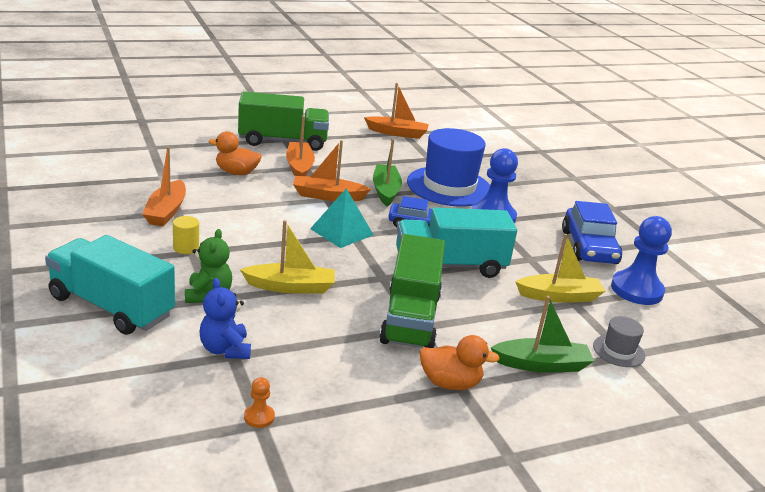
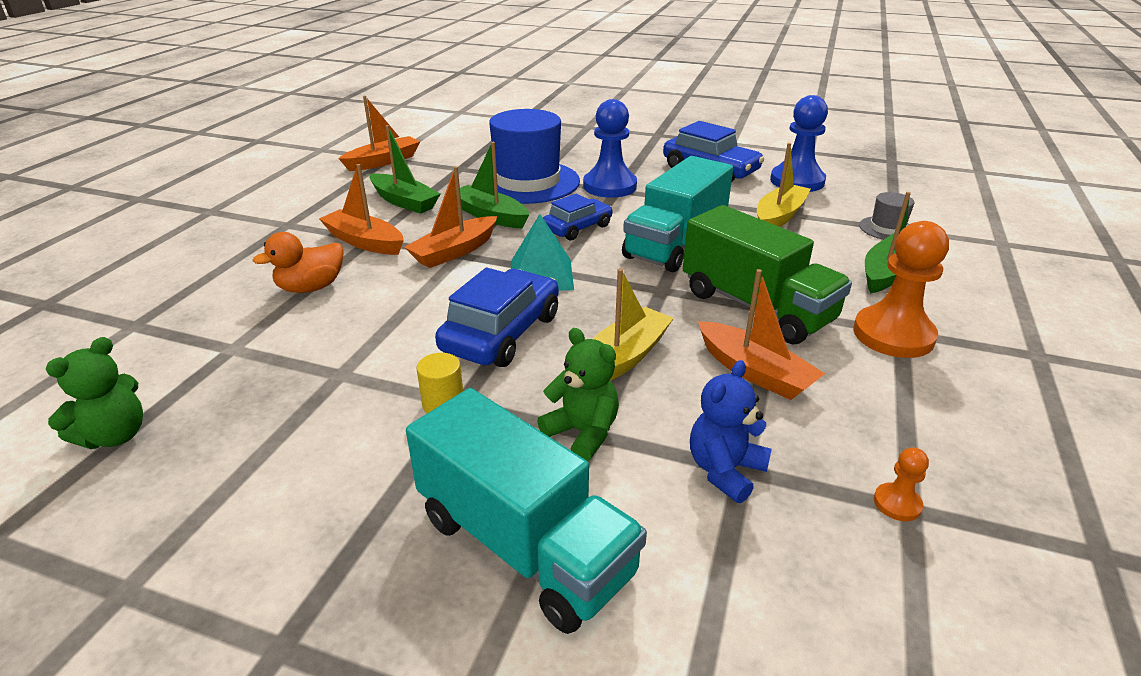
camera: 45 degrees left, 5 degrees up
turquoise truck [45,235,175,335] -> turquoise truck turned 120 degrees counterclockwise [406,388,647,634]
orange boat [142,147,186,226] -> orange boat moved to [698,269,825,400]
blue teddy bear [200,278,251,359] -> blue teddy bear turned 105 degrees clockwise [690,360,772,503]
green truck [238,92,329,151] -> none
orange duck [419,335,500,390] -> orange pawn [853,221,949,358]
none -> green teddy bear [46,337,143,449]
none -> green boat [369,125,441,214]
none -> blue car [435,268,559,367]

